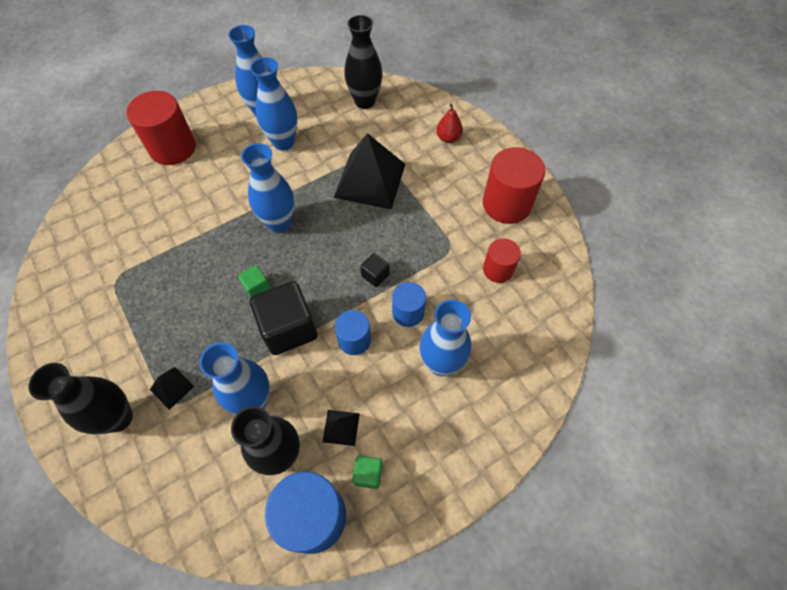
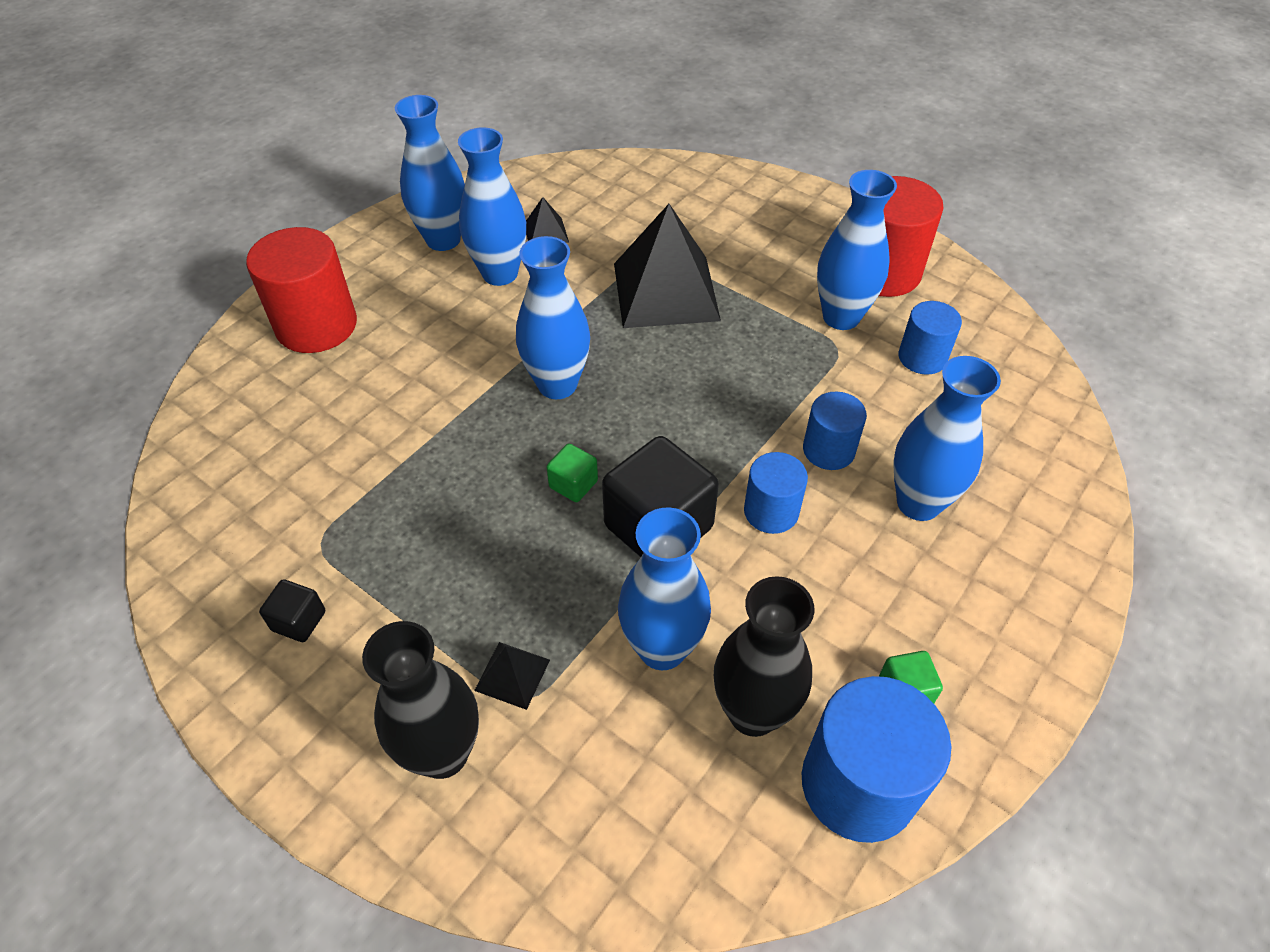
camera: 20 degrees left, 10 degrees down
black pyramid [322,410,360,446] -> black pyramid moved to [526,197,569,243]
black vase [344,15,383,109] -> none
black cube [360,253,390,287] -> black cube moved to [259,579,325,642]
red pear [436,103,463,143] -> none
red cylinder [483,238,521,283] -> blue cylinder [898,301,962,375]
none -> blue vase [817,170,897,330]

